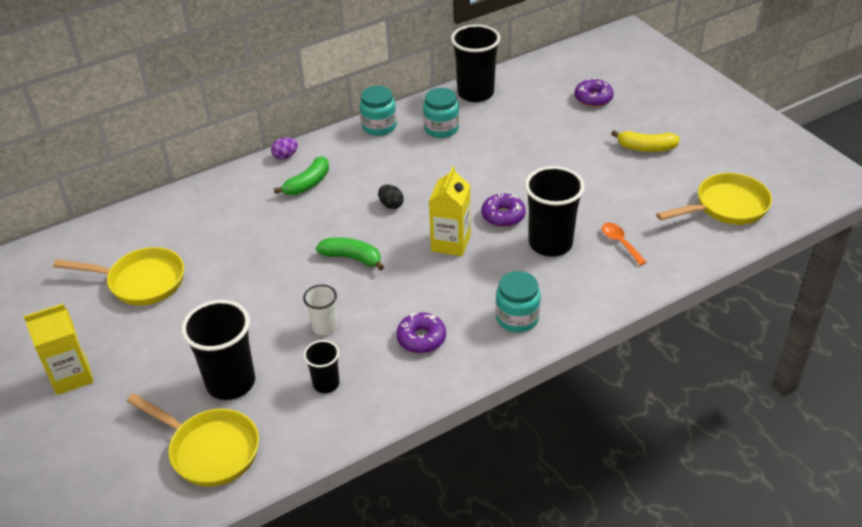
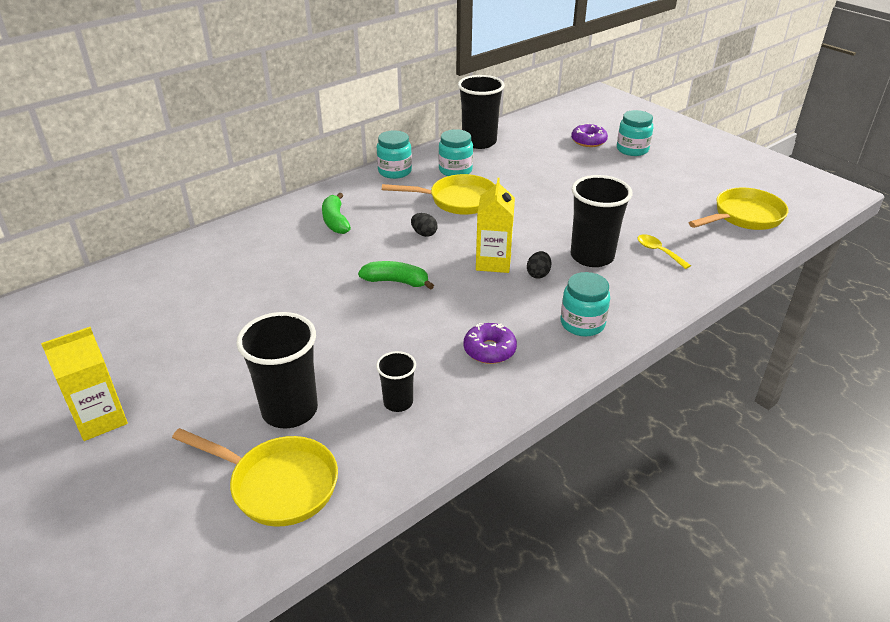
camera: 10 degrees left, 5 degrees down
yellow pan [53,247,184,306] -> yellow pan moved to [382,174,495,215]
purple egg [271,137,298,160] -> none
green banana [274,156,329,195] -> green banana turned 135 degrees clockwise [322,193,351,234]
white cup [303,285,337,335] -> none
purple donut [481,193,526,227] -> none
orange spoon [602,223,646,265] -> yellow spoon [637,234,691,269]
yellow banana [611,130,680,152] -> none
none -> black egg [527,251,551,279]
none -> turquoise jar [617,110,653,156]

